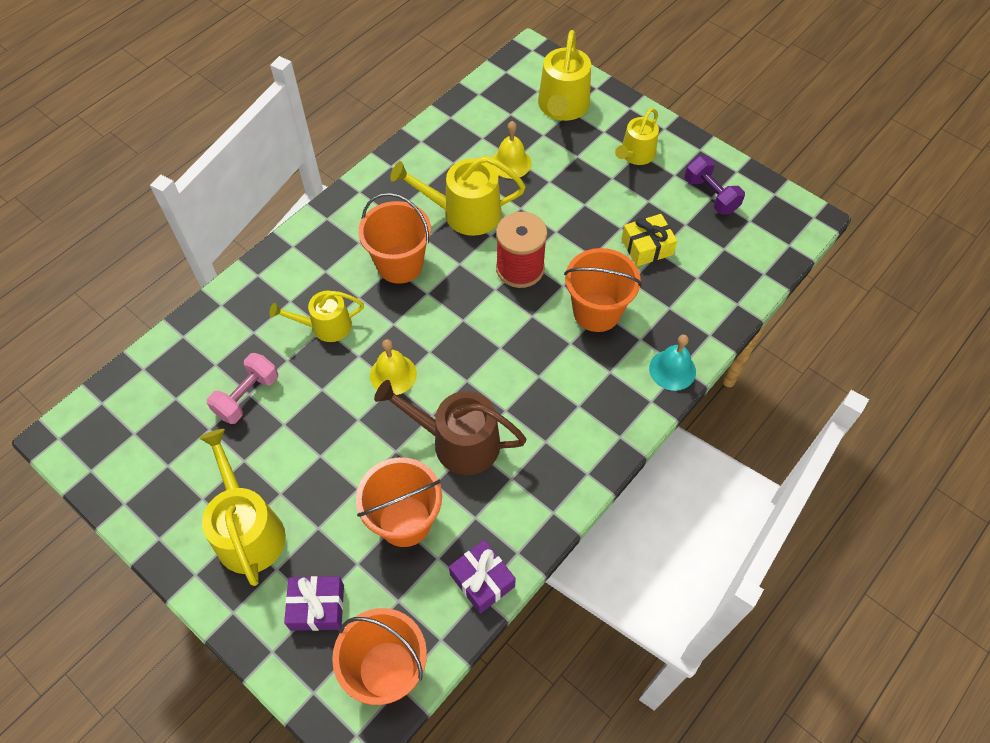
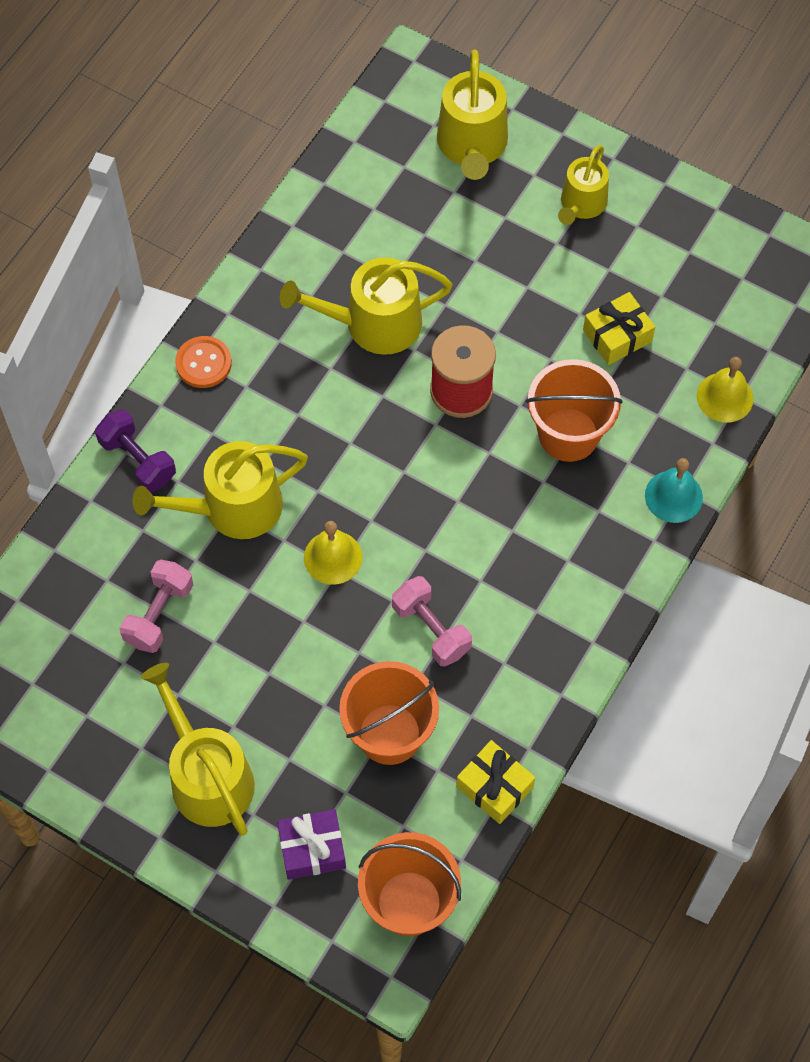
camera: 10 degrees left, 5 degrees up
yellow watering can [270,291,364,342] -> yellow watering can [132,441,308,539], size x1.54
orange bucket [358,193,431,284] -> none
brown watering can [374,380,527,475] -> pink dumbbell [392,576,472,667]
purple gift [449,540,516,614] -> yellow gift [456,740,535,824]
yellow bell [491,121,532,179] -> yellow bell moved to [697,357,753,423]
purple dumbbell [685,156,745,214] -> purple dumbbell moved to [95,409,176,493]
none -> orange button [175,336,232,388]

